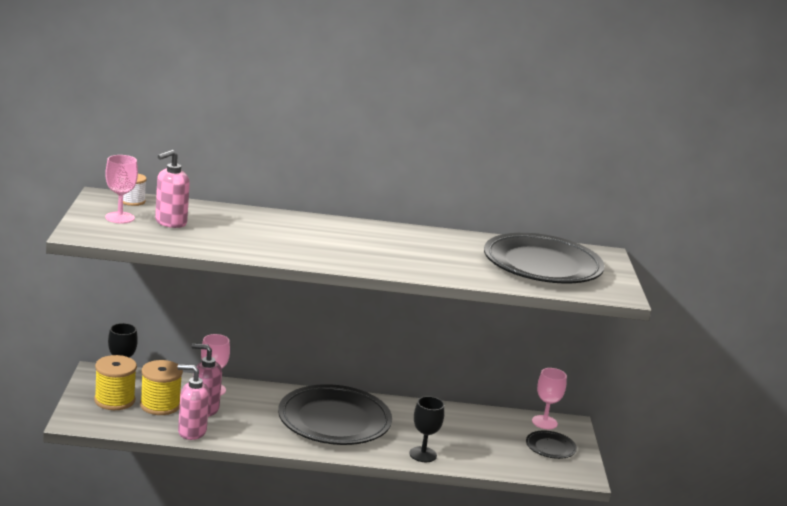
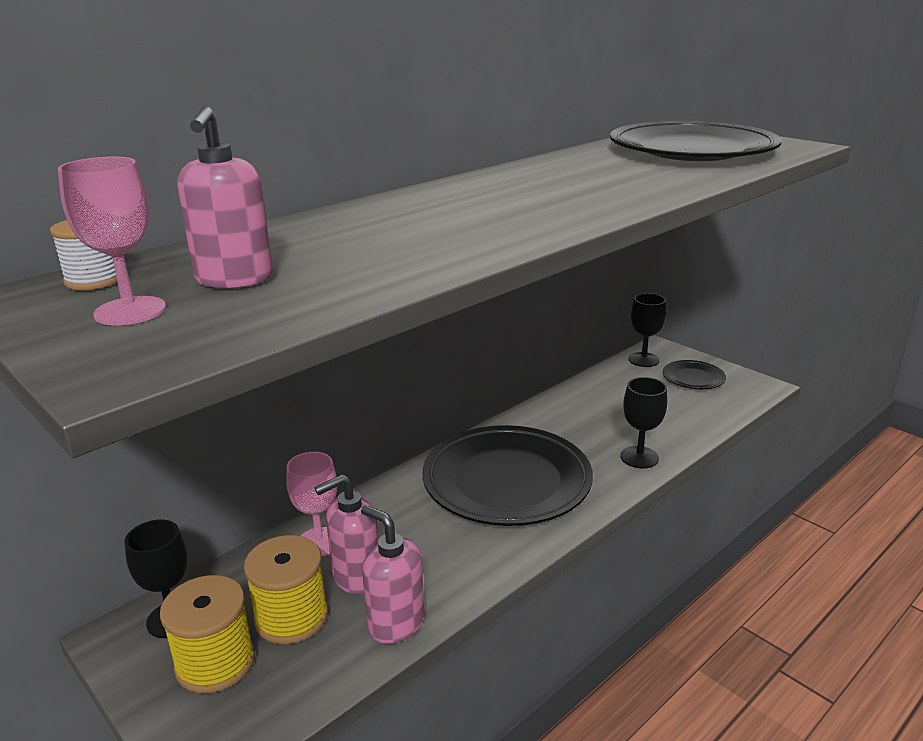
camera: 40 degrees left, 5 degrees up
pink soap dispenser [177,365,209,440] -> pink soap dispenser turned 75 degrees clockwise [361,505,424,644]
pink goblet [532,368,567,429] -> black goblet [628,293,666,367]

